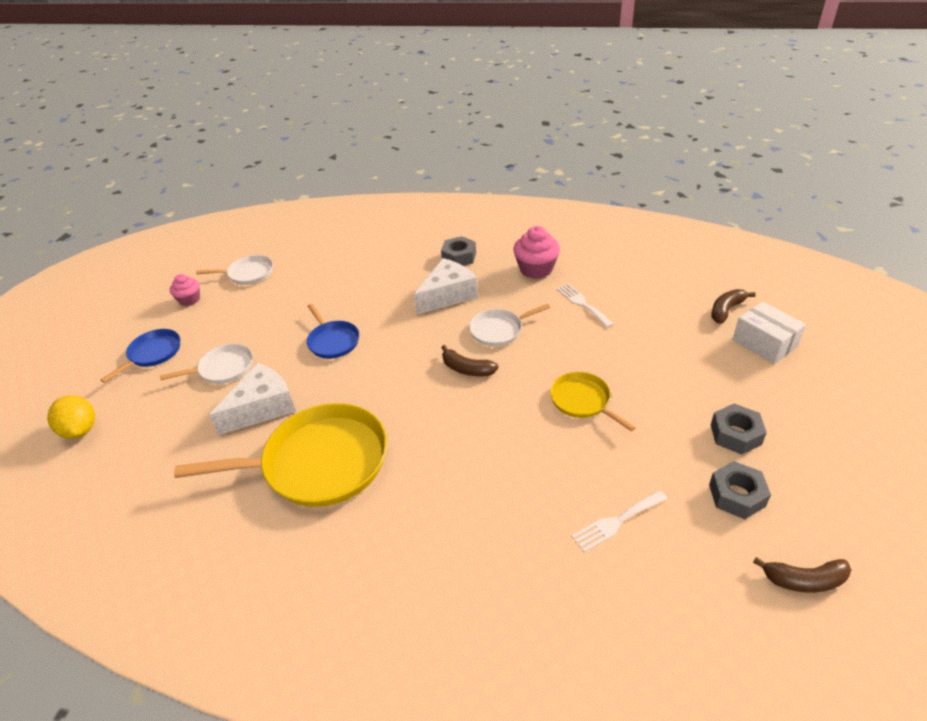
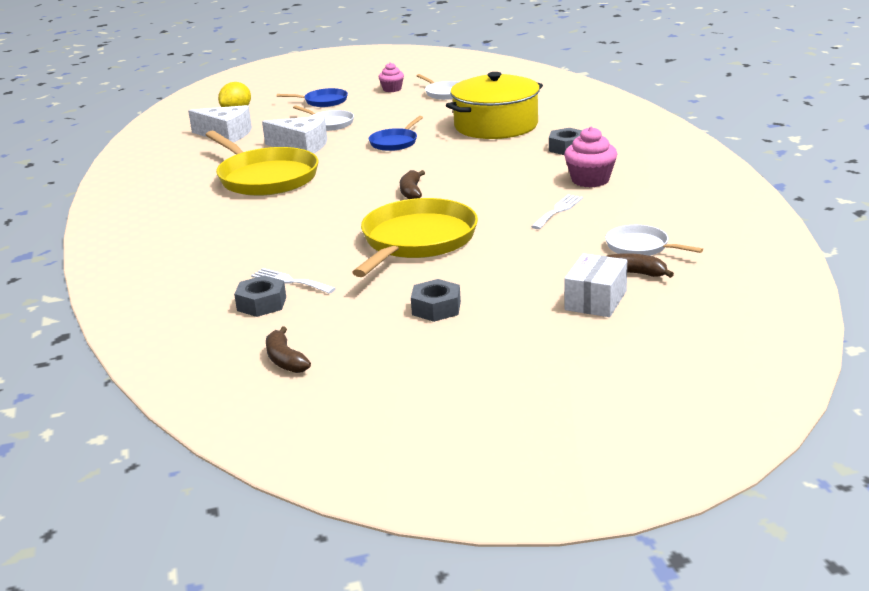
camera: 60 degrees right, 15 degrees down
white cheese [414,258,478,315] -> white cheese moved to [188,105,252,143]
white pan [469,304,550,346] -> white pan moved to [605,225,703,256]
yellow pan [550,372,636,431] -> yellow pan [352,198,478,277], size x1.96
grey nut [709,461,771,519] -> grey nut moved to [234,275,286,317]
none -> yellow pot [446,72,543,139]

